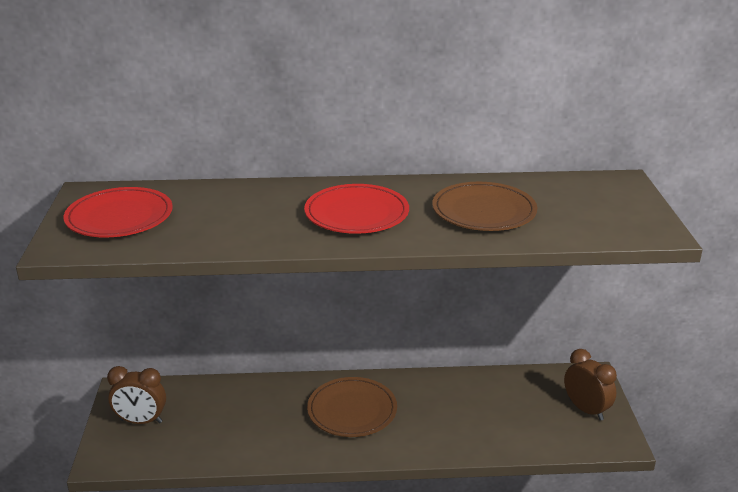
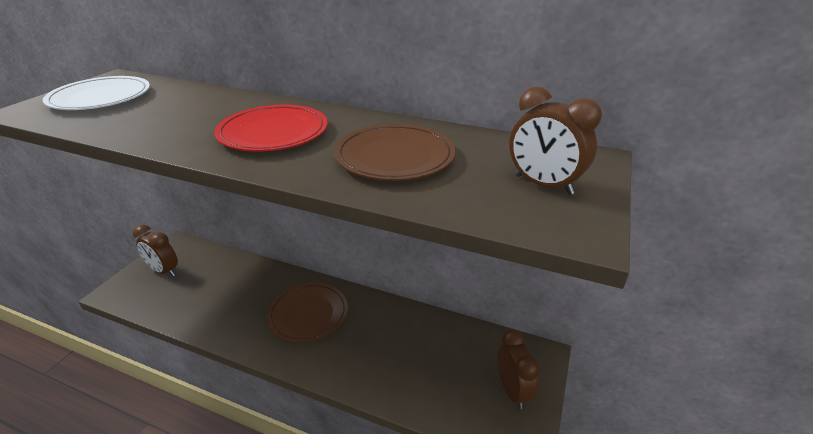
camera: 25 degrees right, 5 degrees up
red plate [64,187,173,237] -> white plate [43,76,150,110]
none -> brown clock [509,86,602,195]

